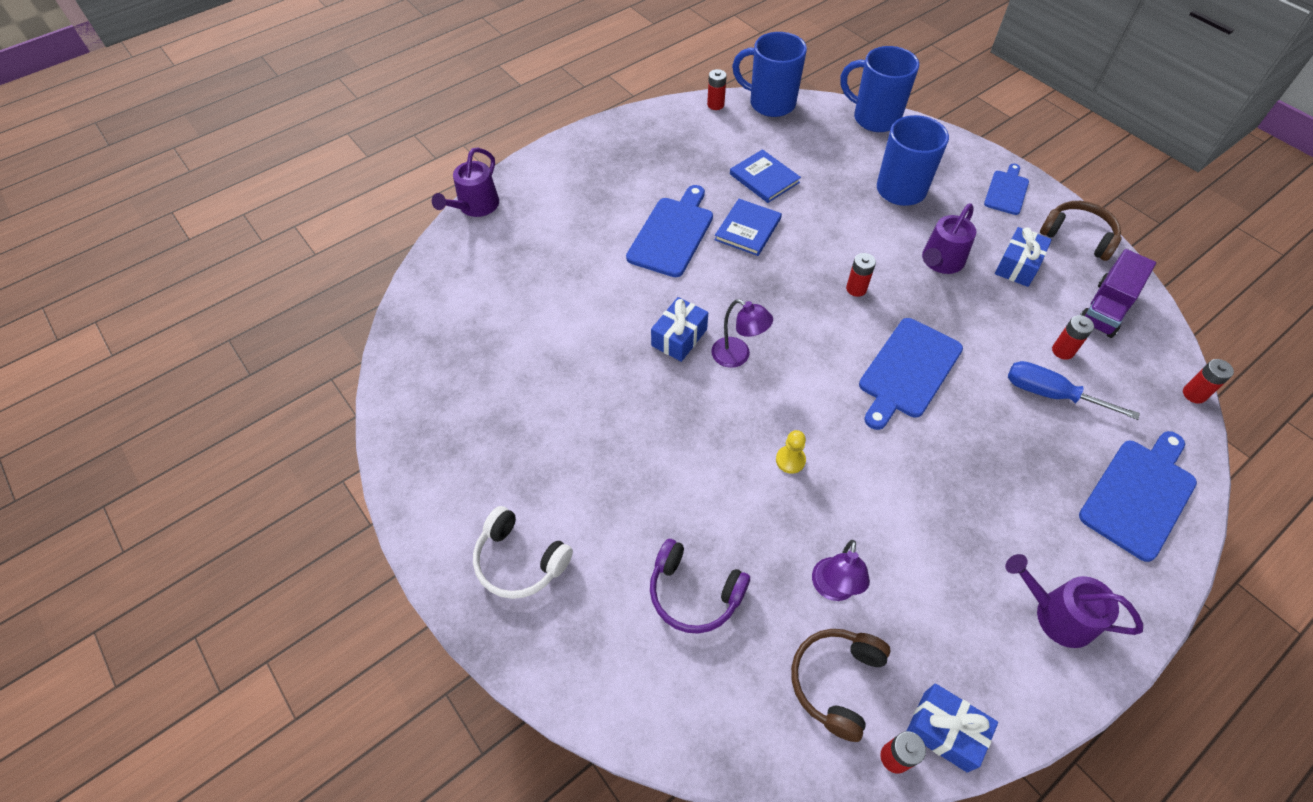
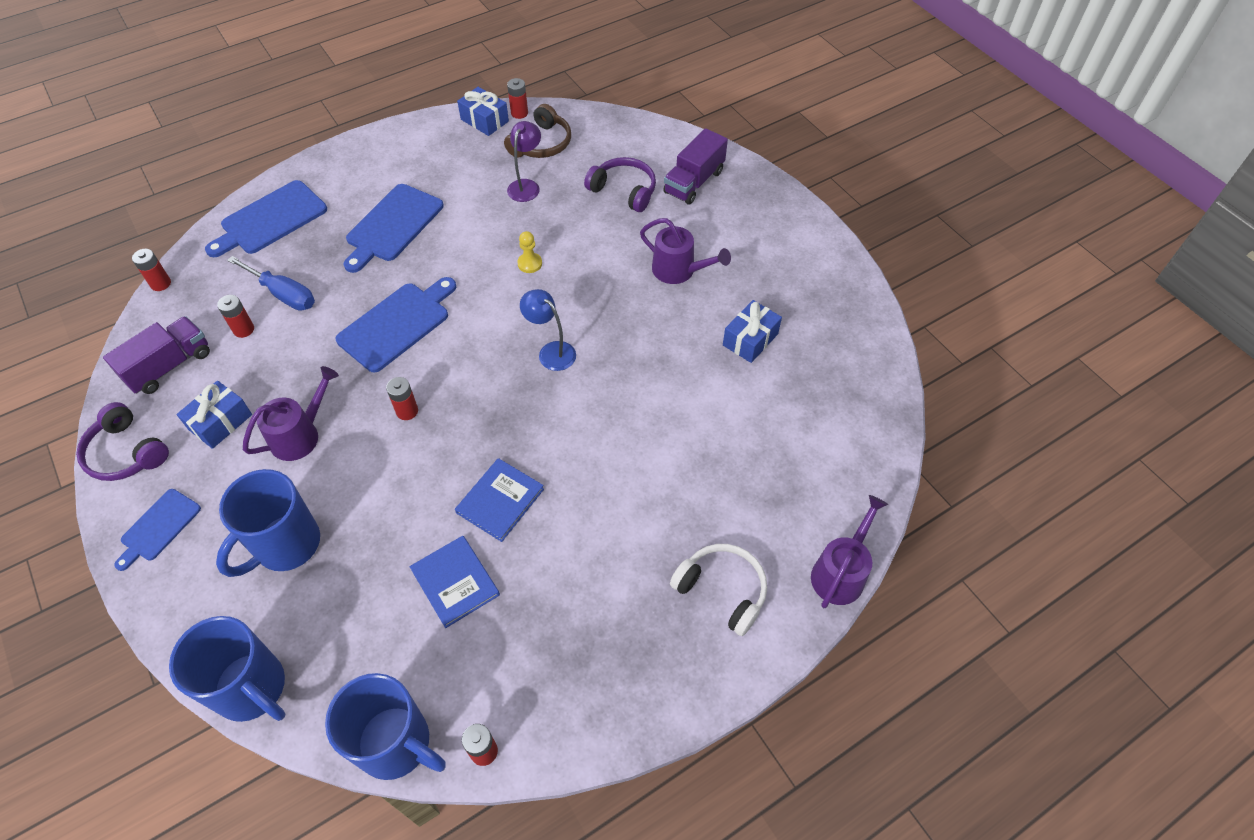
camera: 175 degrees left, 0 degrees up
white headphones [473,506,573,599] -> white headphones moved to [670,544,767,636]
blue cutting board [626,185,713,277] -> blue cutting board moved to [343,184,444,273]
blue gift [651,297,708,362] -> blue gift moved to [723,300,782,363]
purple lamp [711,299,773,368] -> blue lamp [520,289,576,371]
purple watering can [1005,554,1143,648] -> purple watering can moved to [640,218,731,284]
brown headphones [1040,201,1122,261] -> purple headphones [76,402,169,481]
none -> purple truck [663,128,728,205]

